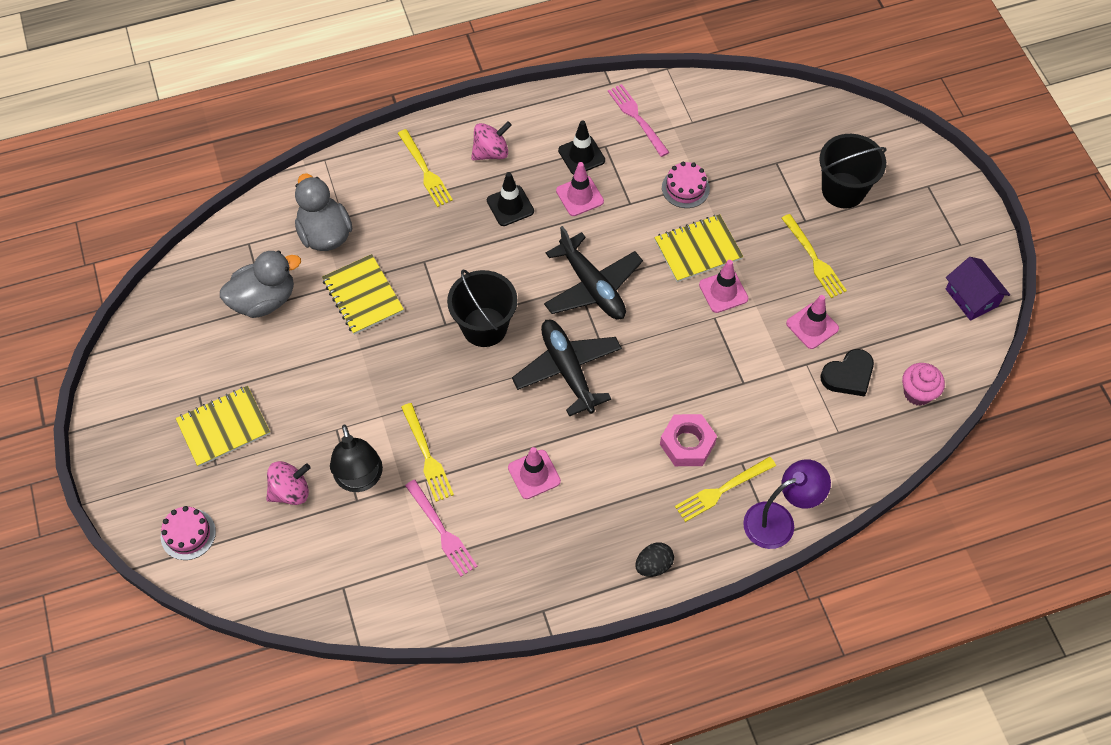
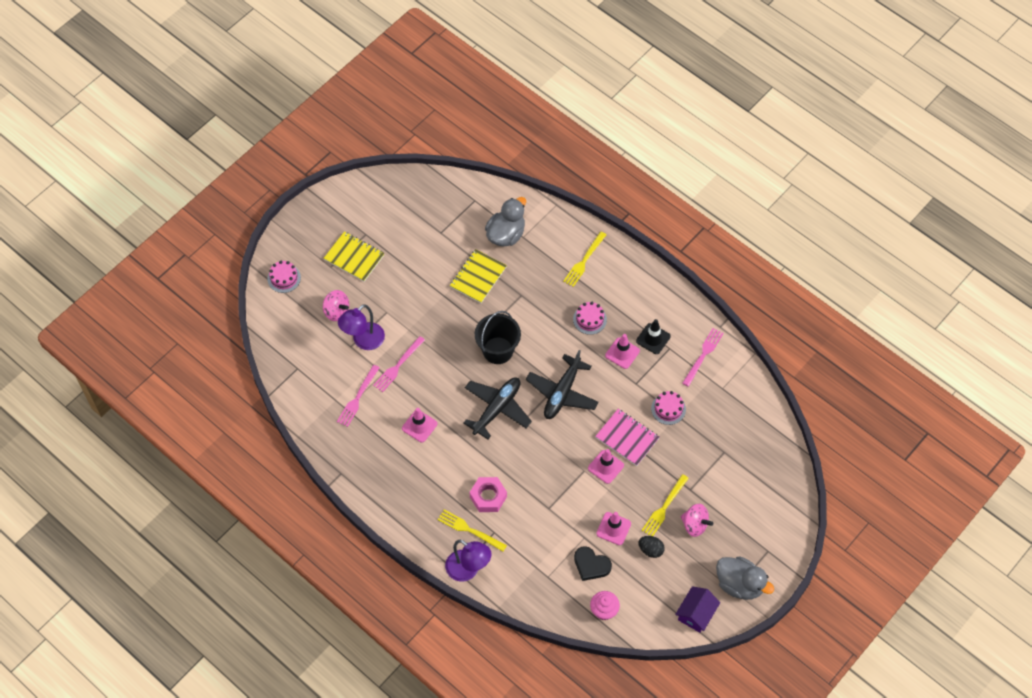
camera: 60 degrees right, 0 degrees up
grey duck [220,251,301,318] -> grey duck moved to [716,556,774,600]
black lamp [330,425,383,492] -> purple lamp [338,304,385,350]
yellow fork [401,403,454,502] -> pink fork [373,336,425,392]
pink spinning top [471,121,512,160] -> pink spinning top moved to [680,504,713,537]
black traffic cone [487,172,534,226] -> pink cake [573,302,607,335]
black egg [635,542,674,577] -> black egg moved to [638,536,665,558]
yellow notebook [654,214,743,282] -> pink notebook [595,409,660,466]
black bucket [819,134,886,208] -> none

